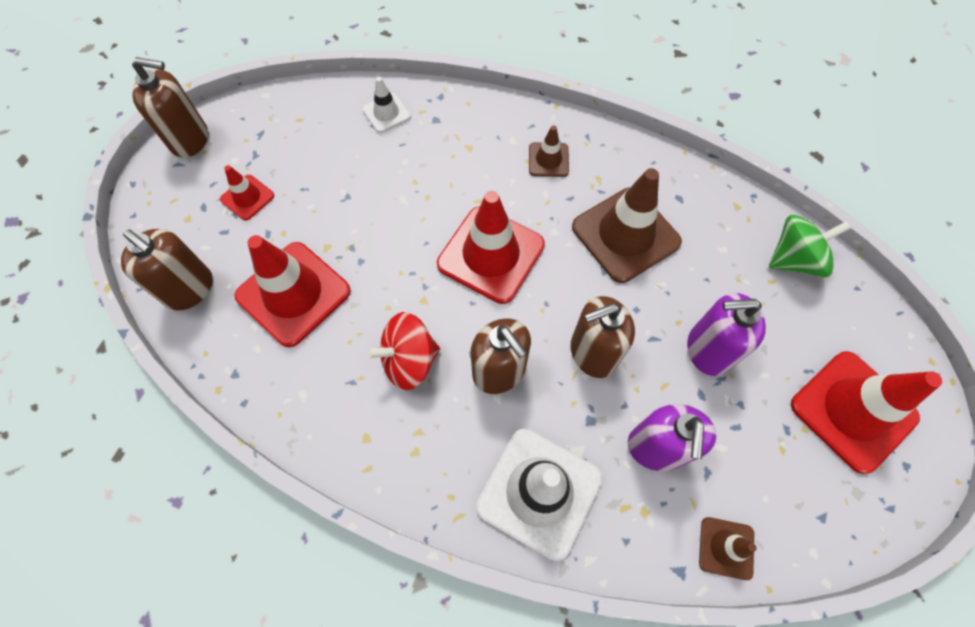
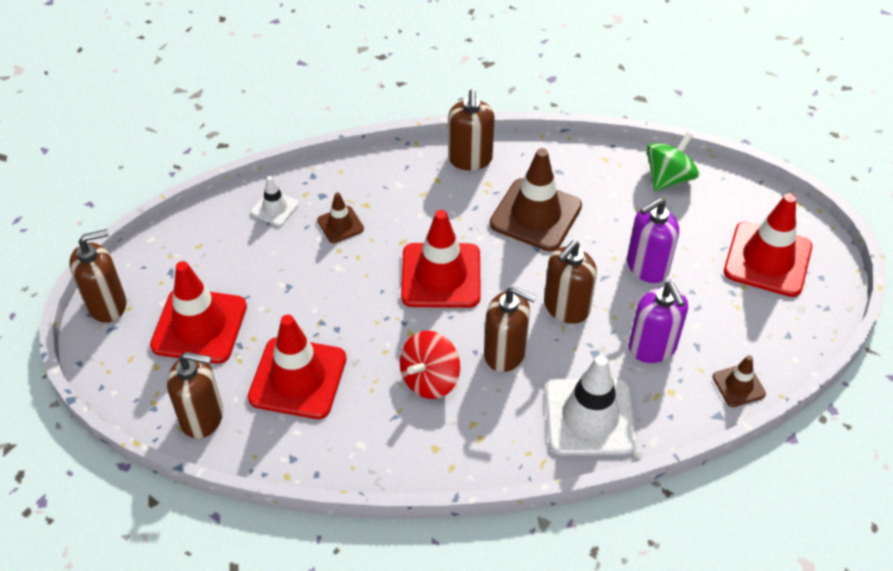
camera: 30 degrees left, 15 degrees down
red traffic cone [220,165,274,221] -> red traffic cone [150,261,247,364], size x2.00
brown traffic cone [529,125,569,177] -> brown traffic cone moved to [317,193,364,243]
none -> brown soap dispenser [448,89,495,170]

